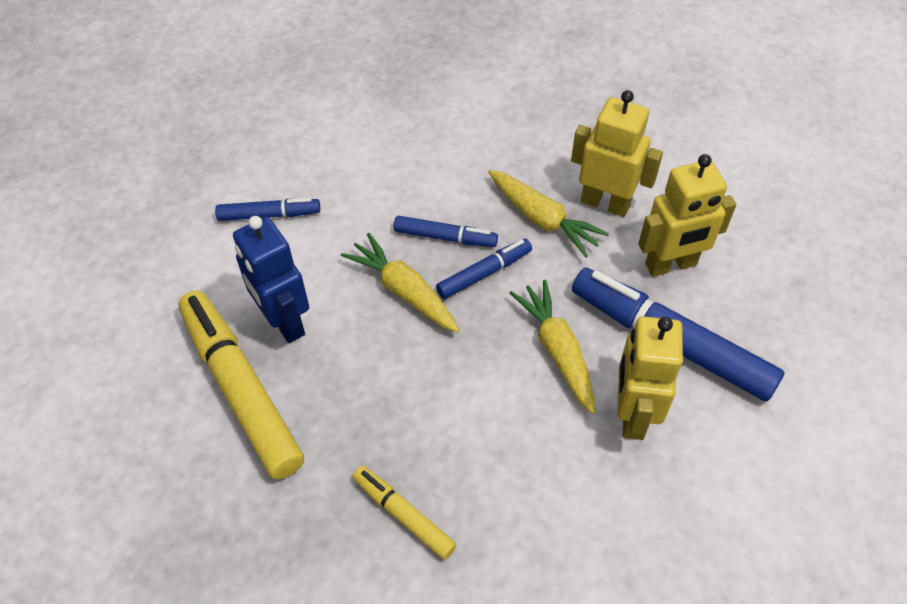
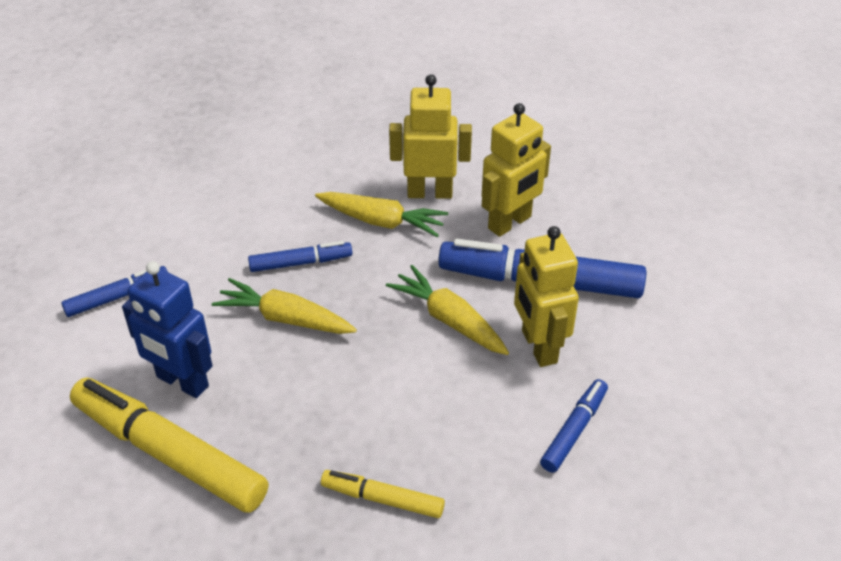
camera: 25 degrees left, 10 degrees down
blue marker [436,239,532,299] -> blue marker moved to [540,379,608,473]

